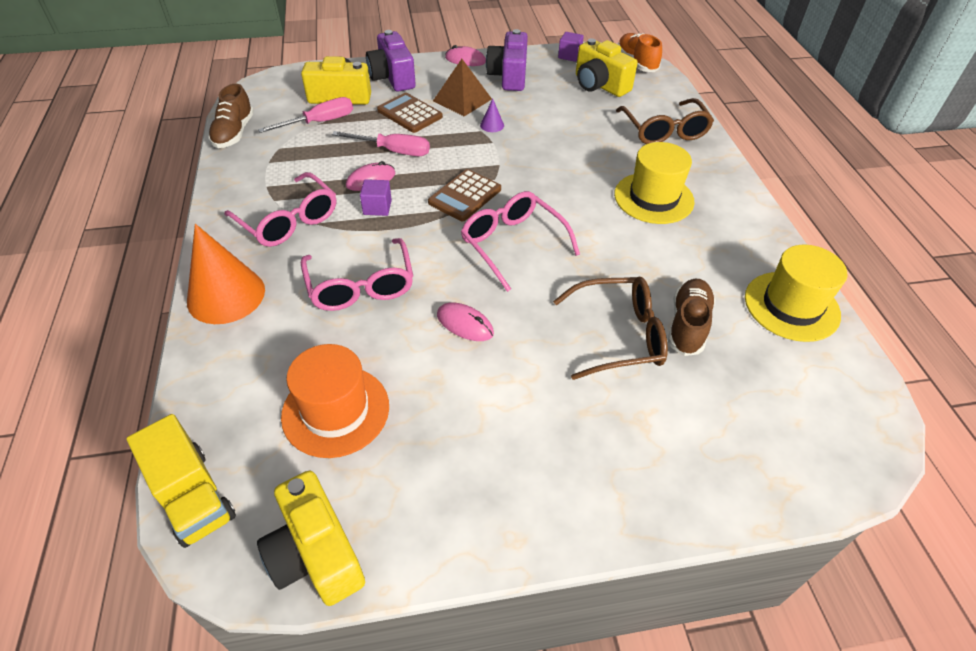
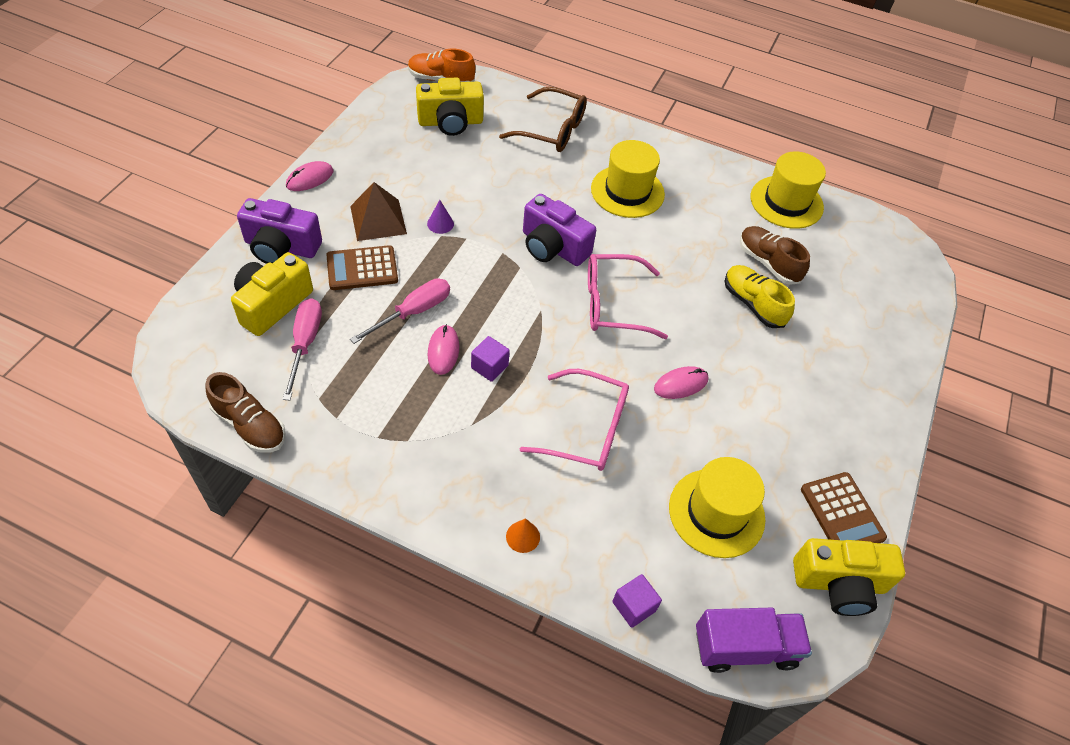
camera: 60 degrees left, 5 degrees up
yellow truck [126,414,236,548] -> purple truck [696,608,812,673]
orange cone [187,224,265,324] -> orange cone [506,518,540,553], size x0.42
pink glasses [224,172,336,247] -> none
orange hat [281,344,389,458] -> yellow hat [669,457,765,558]
brown calculator [428,169,501,221] -> brown calculator moved to [801,472,887,543]
purple camera [486,29,528,91] -> purple camera moved to [523,194,596,266]
brown glasses [553,277,668,380] -> yellow shoe [725,265,795,328]
purple cube [558,32,584,62] -> purple cube moved to [612,574,662,628]

